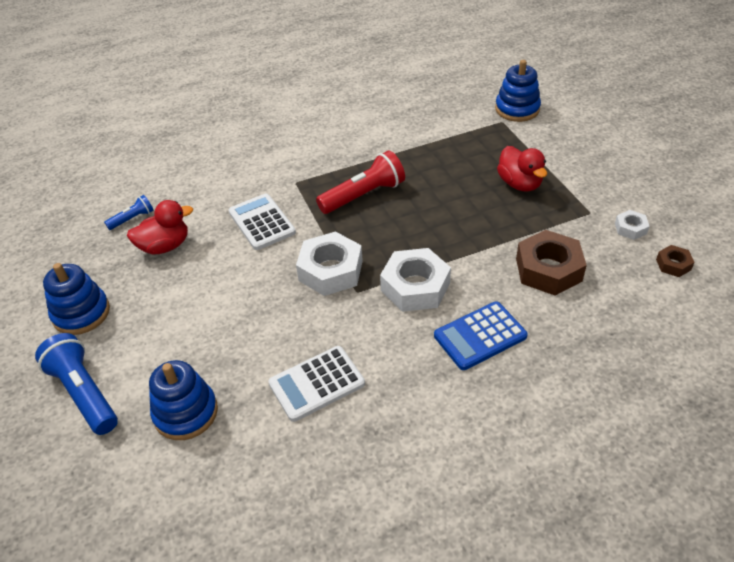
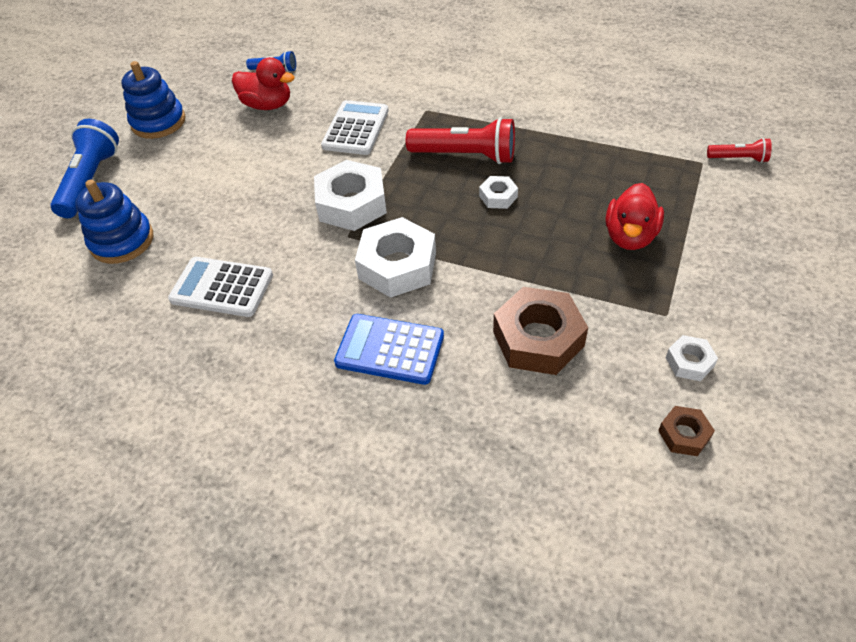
camera: 45 degrees right, 5 degrees up
blue stacking toy [495,60,541,122] -> red flashlight [707,138,772,163]
none -> white nut [479,176,518,209]

